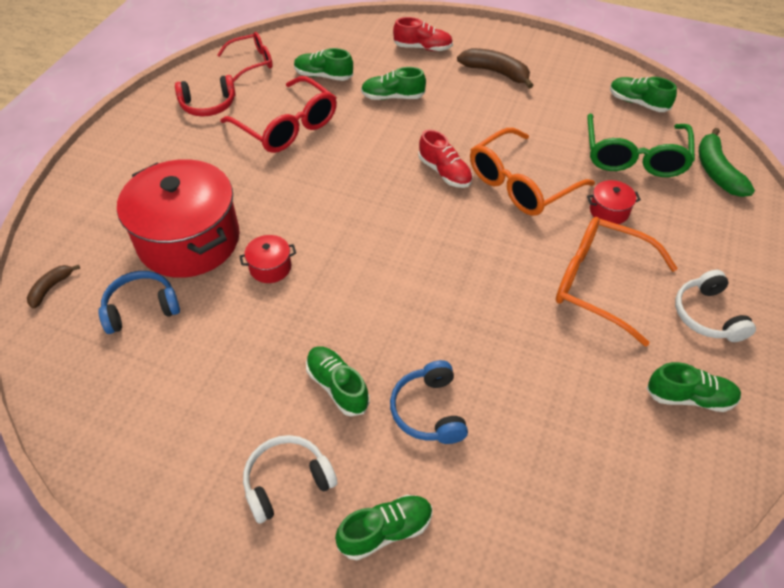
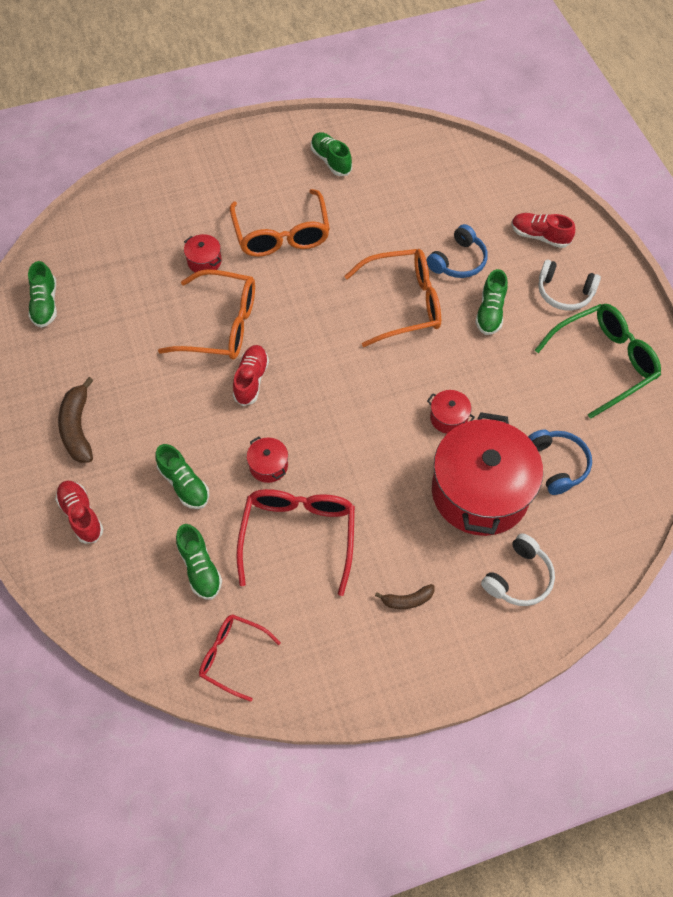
camera: 130 degrees left, 10 degrees up
brown banana [27,265,80,309] -> brown banana moved to [375,584,434,609]
blue headphones [98,271,180,334] -> blue headphones turned 135 degrees counterclockwise [528,429,592,495]
red headphones [175,75,236,116] -> none
green shoe [335,495,433,560] -> red shoe [512,213,575,248]
green glasses [587,113,695,177] -> green glasses moved to [535,304,661,419]
white headphones [675,270,756,342] -> white headphones moved to [481,533,555,606]
green banana [699,128,755,197] -> none
none -> red pot [247,437,288,483]
none -> orange glasses [345,249,441,347]

